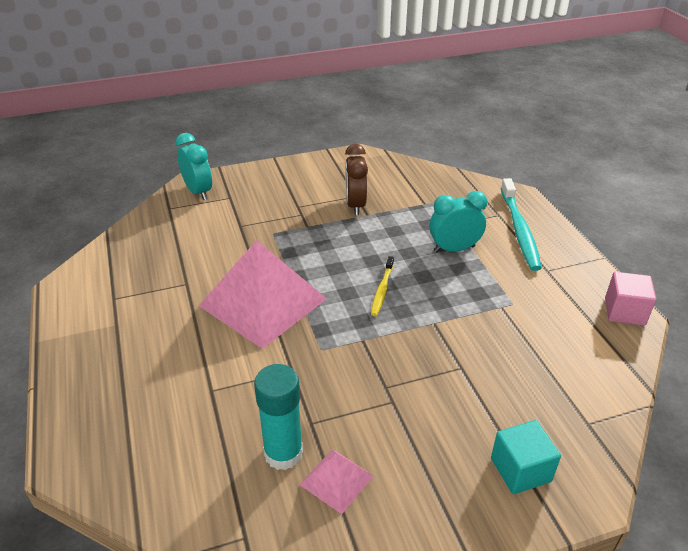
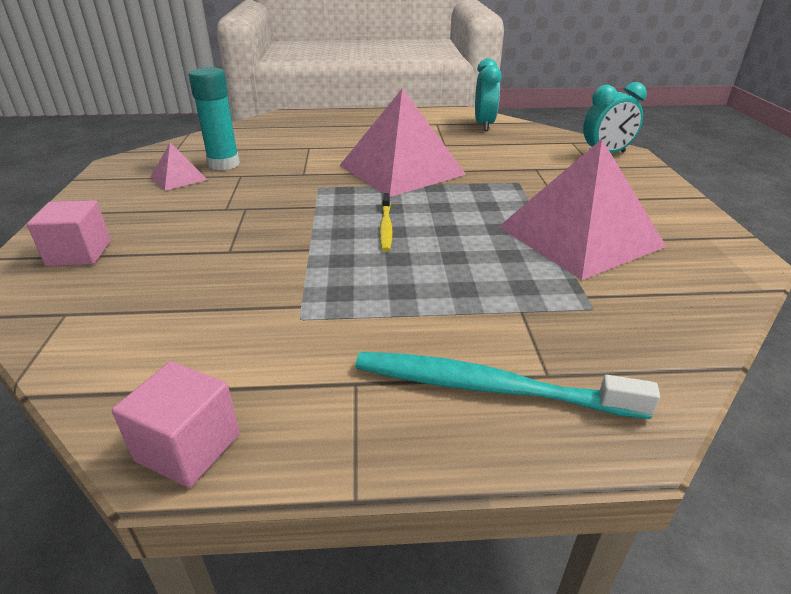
camera: 105 degrees right, 5 degrees down
brown clock [345,144,368,215] -> pink pyramid [499,139,667,280]
yellow toothbrush [371,256,394,316] -> yellow toothbrush turned 120 degrees counterclockwise [380,193,393,252]
turquoise clock [429,191,487,253] -> turquoise clock moved to [475,58,501,131]
turquoise cube [491,420,561,494] -> pink cube [27,200,111,266]

